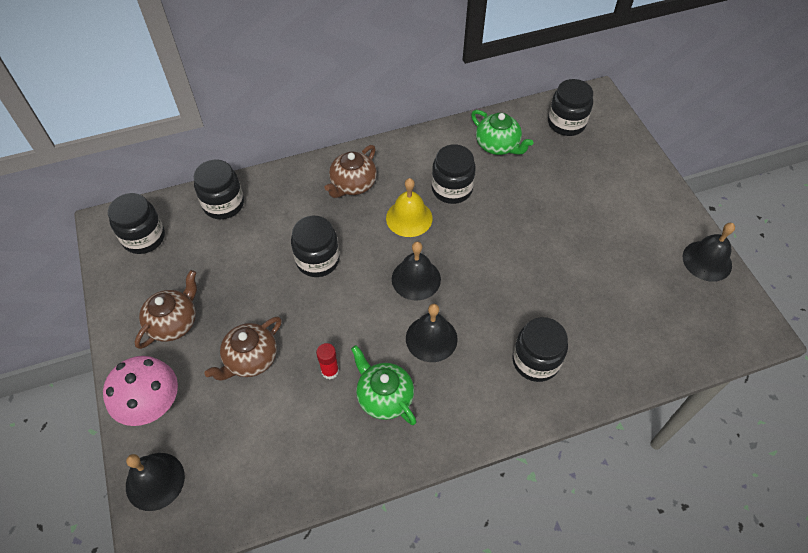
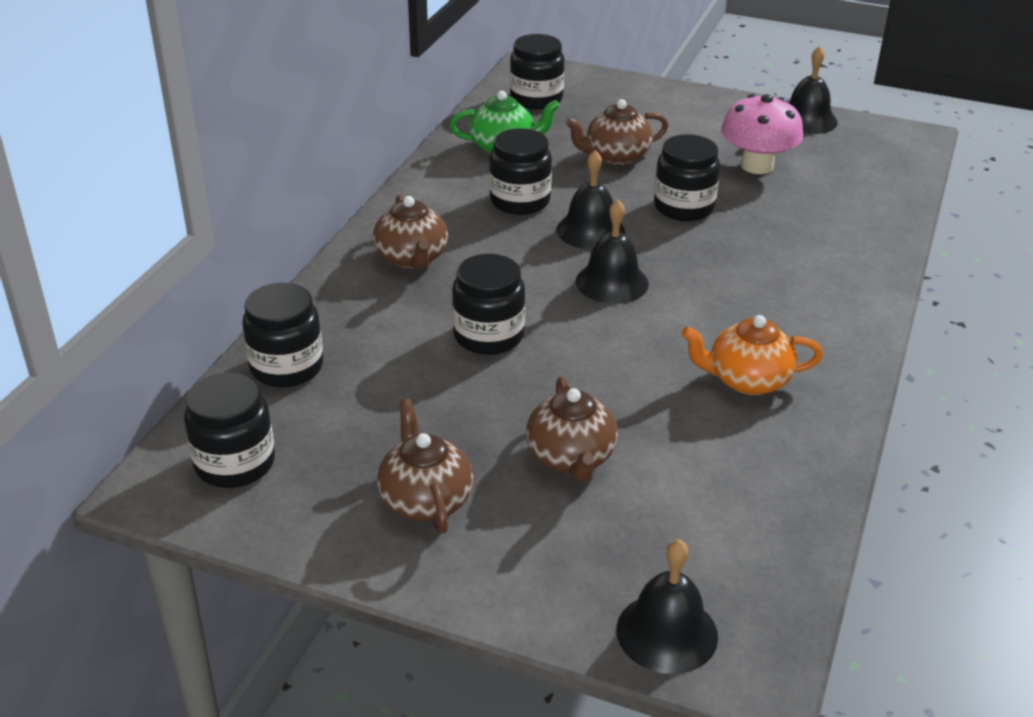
camera: 50 degrees left, 20 degrees down
pink mushroom [103,356,178,426] -> pink mushroom moved to [721,94,803,174]
red glue stick [316,343,339,379] -> none
green teapot [351,345,417,425] -> orange teapot [681,315,823,395]
yellow bell [386,178,433,237] -> none
black bell [406,304,458,362] -> black bell moved to [556,150,625,249]
black jar [512,317,568,382] -> black jar moved to [654,134,720,221]
none -> brown teapot [566,99,668,165]

